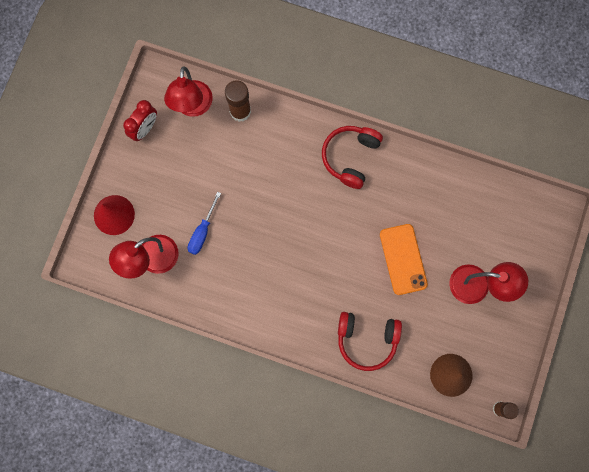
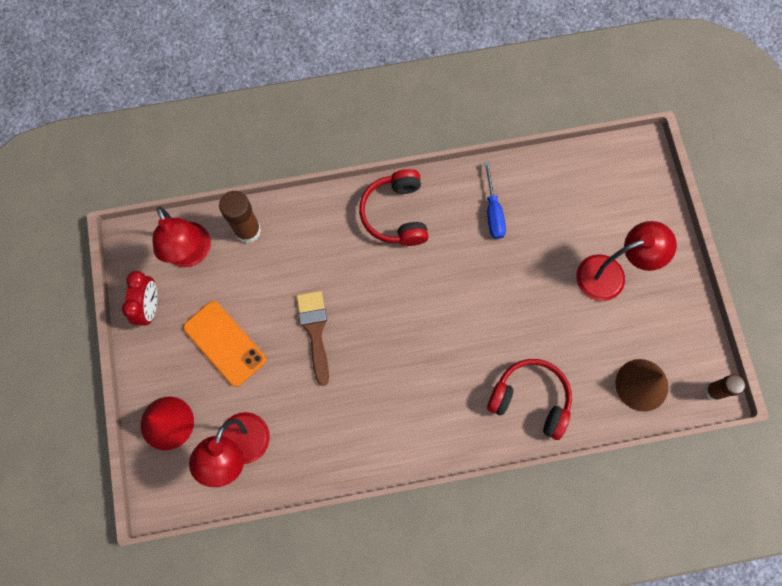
camera: 30 degrees left, 5 degrees down
blue screwdriver [188,192,221,255] -> blue screwdriver moved to [484,162,506,239]
red headphones [338,312,402,371] -> red headphones turned 135 degrees counterclockwise [487,359,572,440]
orange phone [380,224,428,295] -> orange phone moved to [183,301,266,387]
none -> brown brush [296,291,329,386]

